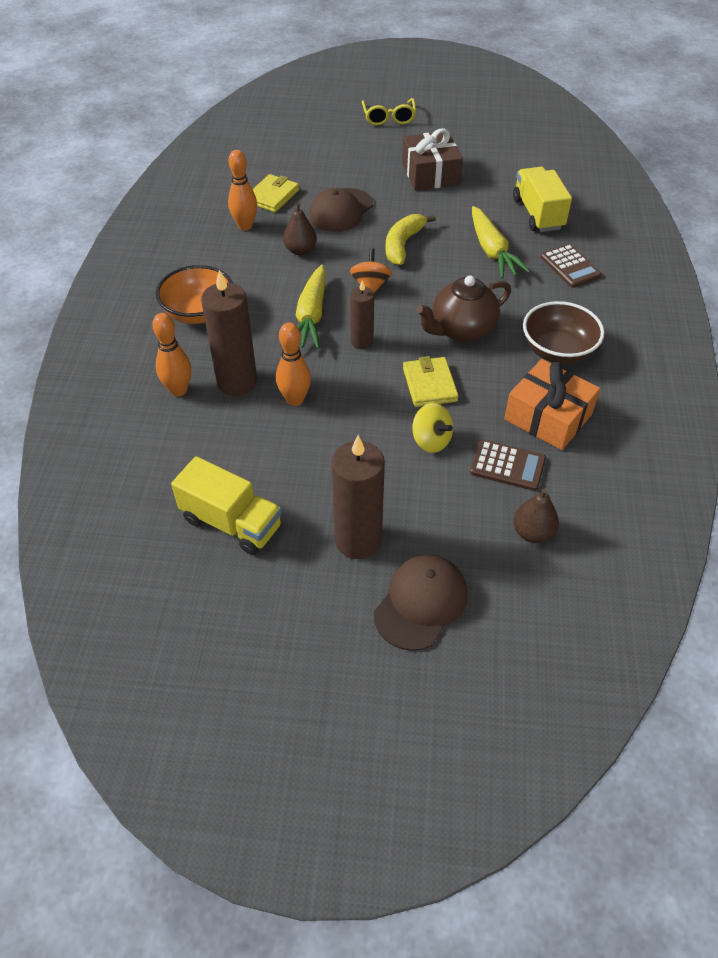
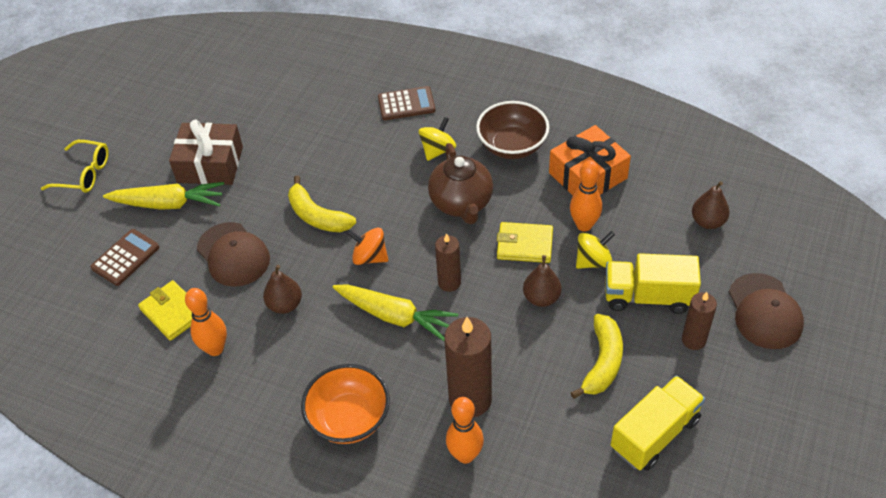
camera: 70 degrees left, 0 degrees up
orange bowling pin [276,322,311,406] -> orange bowling pin moved to [570,160,602,231]
brown candle [332,435,385,559] -> brown candle [682,292,717,350], size x0.58
brown cap [374,555,468,651] -> brown cap turned 150 degrees counterclockwise [729,273,804,349]
brown calculator [470,440,546,491] -> brown calculator moved to [91,229,159,286]
yellow carrot [472,206,530,278] -> yellow carrot moved to [103,182,224,210]
yellow truck [513,167,572,232] -> yellow truck moved to [605,253,701,314]
none -> yellow spinning top [418,117,456,161]
none -> brown pear [523,255,561,307]
none -> yellow banana [571,314,623,399]

